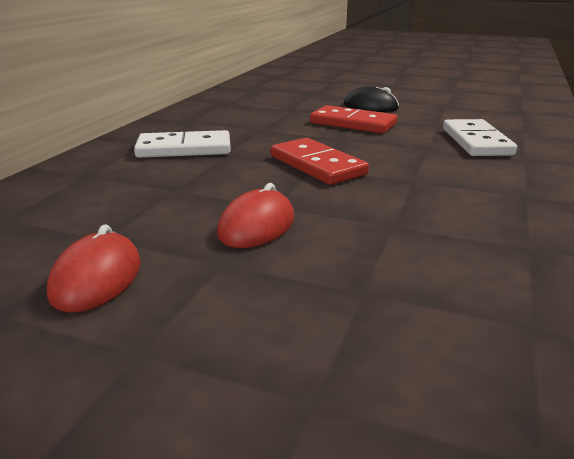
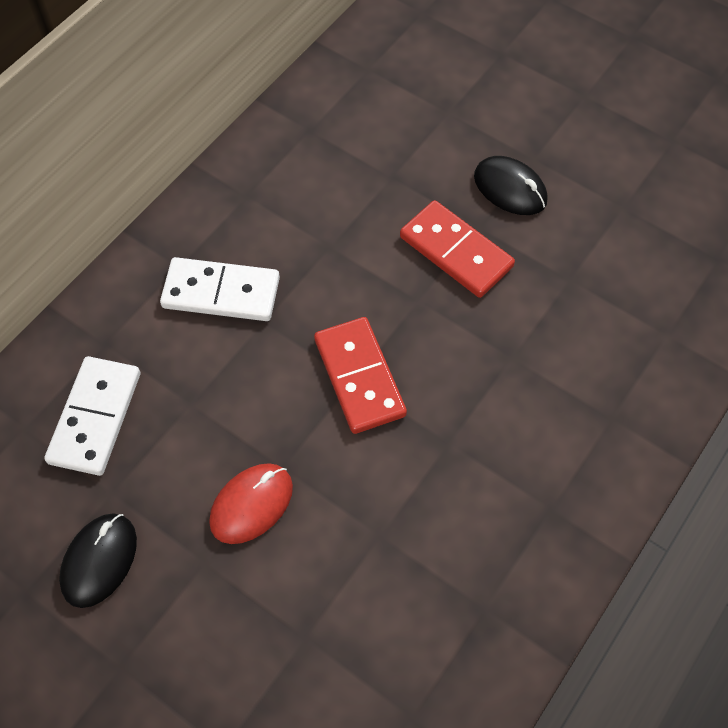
camera: 15 degrees right, 35 degrees up
red mouse [47,224,141,313] -> black mouse [59,513,137,608]
white domino [443,119,517,156] -> white domino moved to [44,356,140,476]

